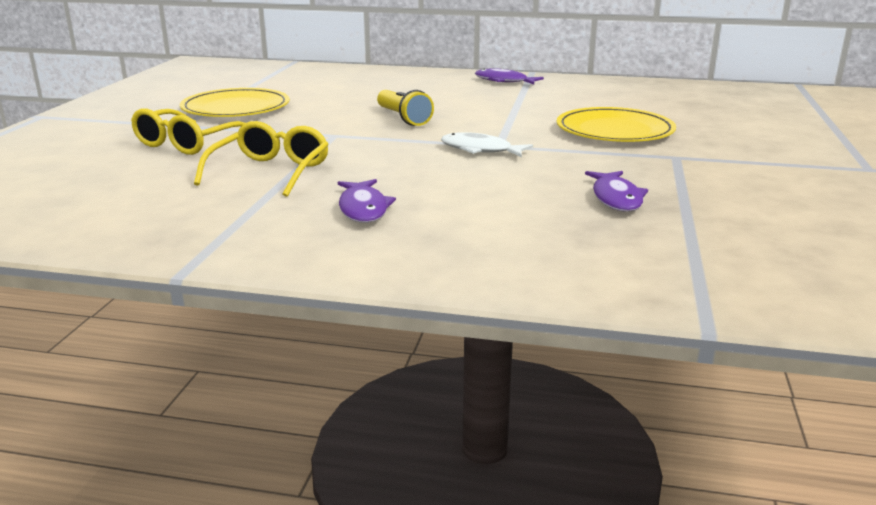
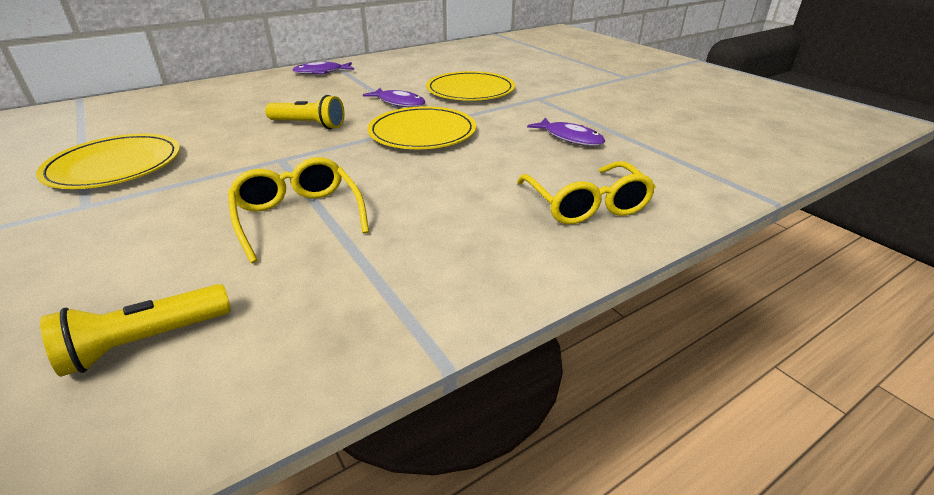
camera: 45 degrees left, 10 degrees up
yellow glasses [131,108,245,155] -> yellow glasses moved to [517,161,656,224]
purple fish [338,179,396,223] -> purple fish moved to [363,88,426,107]
white fish [441,132,533,157] -> yellow plate [367,106,476,149]
none -> yellow flashlight [40,284,231,377]

